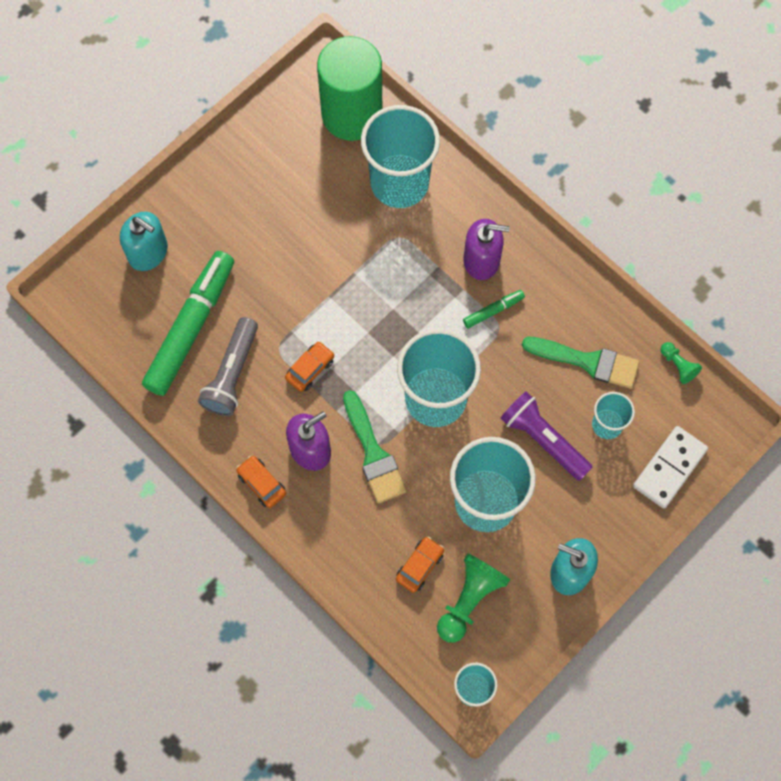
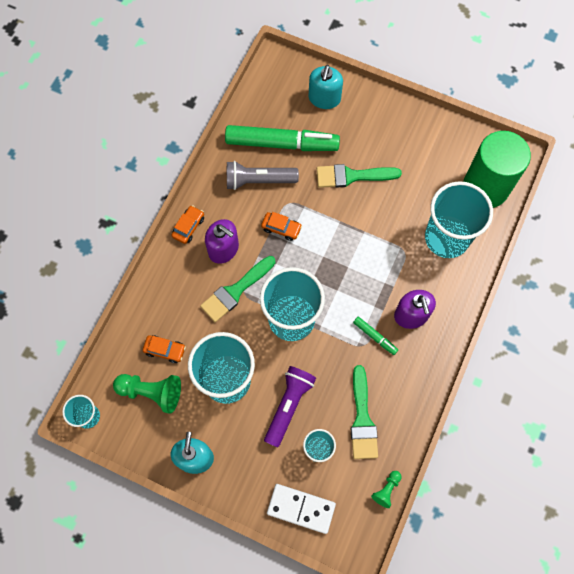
camera: 70 degrees right, 0 degrees up
none -> green brush [317,164,402,188]

